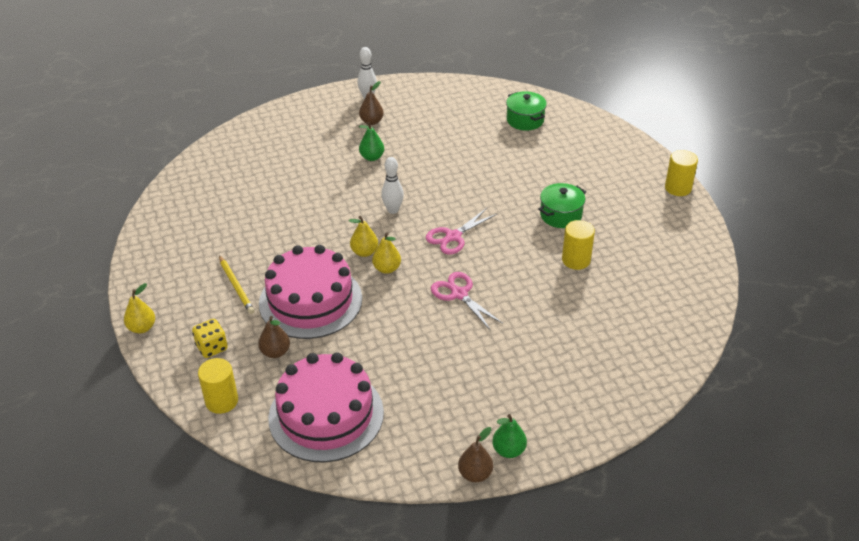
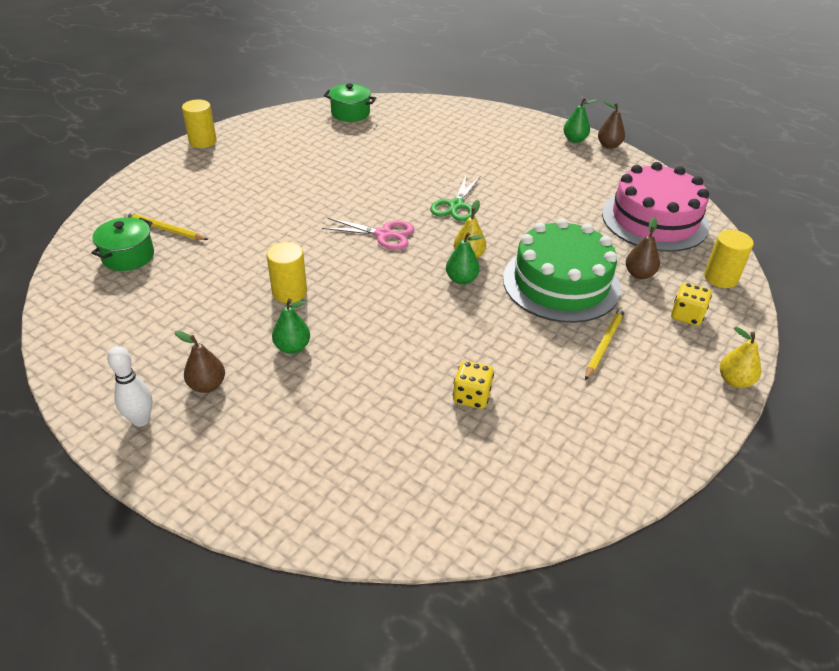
camera: 125 degrees left, 0 degrees up
pink cake [259,245,362,339] -> green cake [503,218,621,323]
yellow pear [349,216,378,257] -> green pear [446,232,484,284]
white bowling pin [381,157,404,214] -> none
pink scissors [431,272,503,329] -> green scissors [430,175,481,221]
green pot [538,183,586,228] -> green pot moved to [324,83,376,122]
yellow cylinder [562,220,595,270] -> yellow cylinder moved to [267,242,307,303]
none -> yellow pencil [124,212,208,240]
none -> yellow dice [453,361,494,409]

